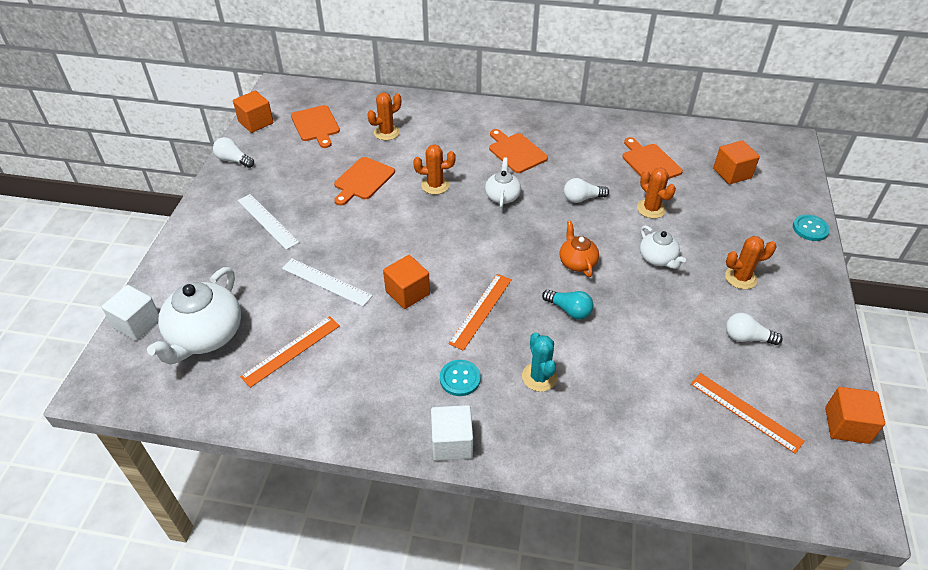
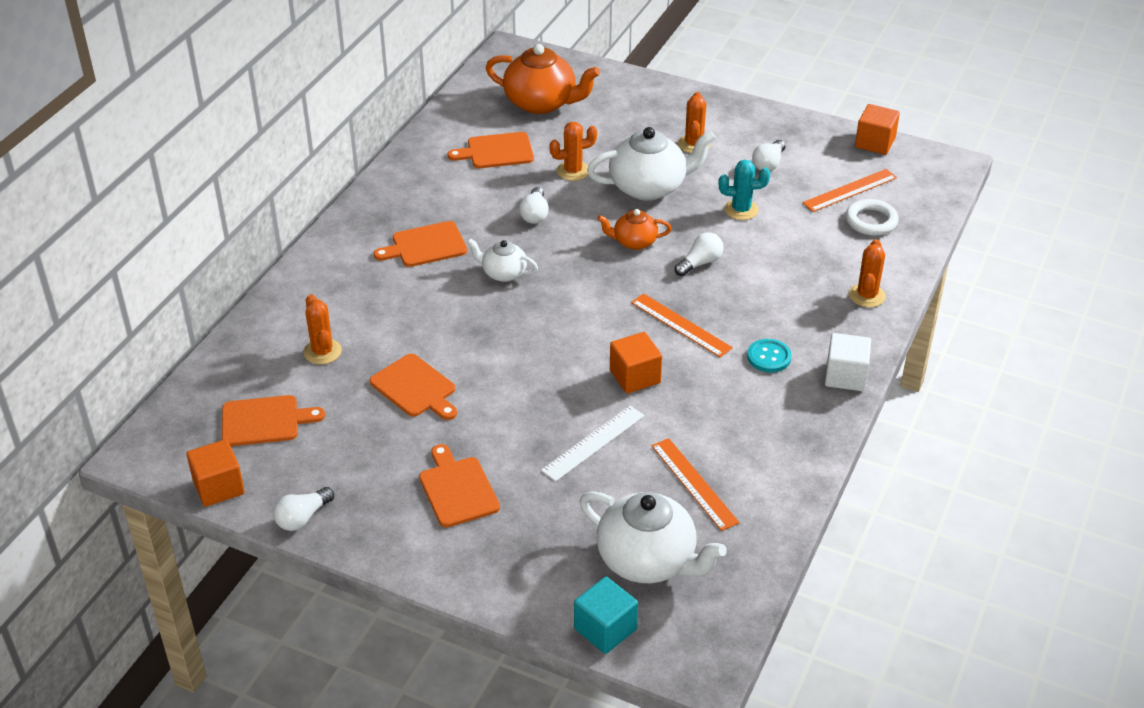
camera: 75 degrees left, 5 degrees down
white cube [101,285,159,341] -> turquoise cube [574,577,638,654]
white ruler [238,194,299,250] -> orange cutting board [419,444,500,528]
orange cactus [413,144,455,195] -> orange cactus moved to [849,239,886,307]
turquoise cactus [522,332,558,392] -> turquoise cactus moved to [719,160,770,220]
turquoise light bulb [542,289,593,320] -> white light bulb [675,232,724,276]
white teapot [640,225,686,269] -> white teapot [587,127,716,201], size x1.82
orange cube [713,140,760,184] -> orange teapot [486,44,600,114]
turquoise button [793,214,830,241] -> none
none -> white ring [846,199,899,236]

